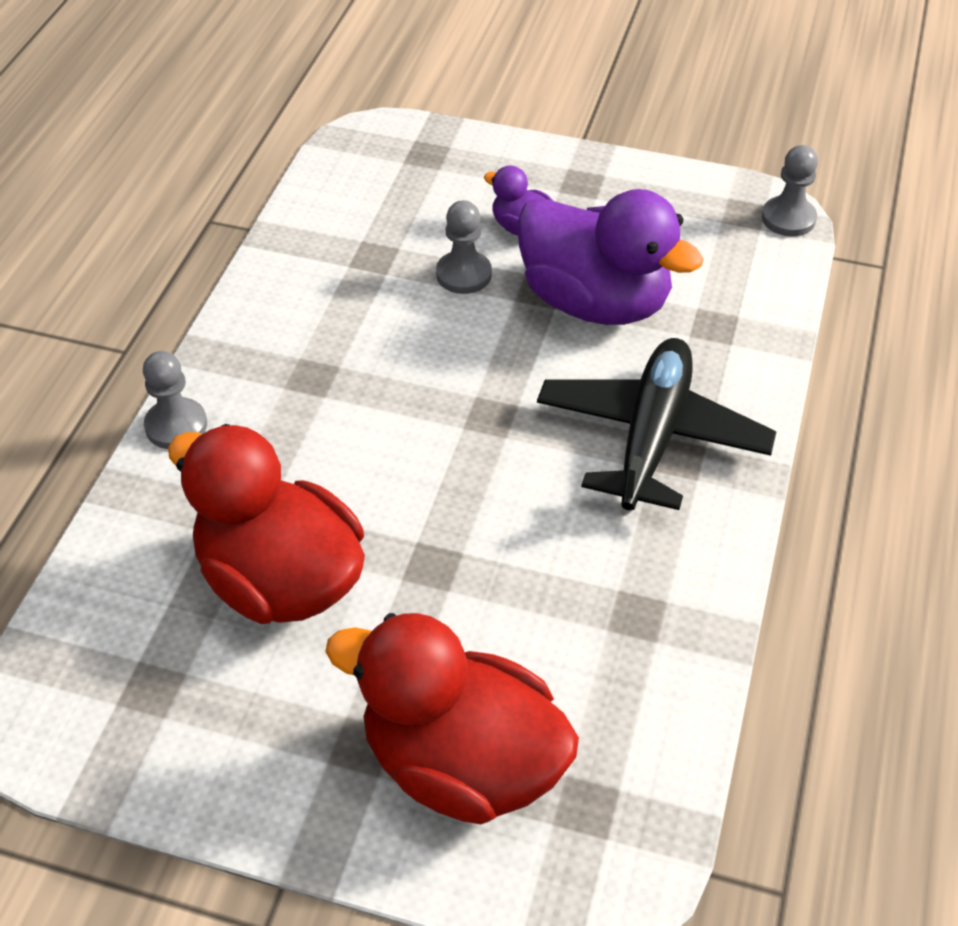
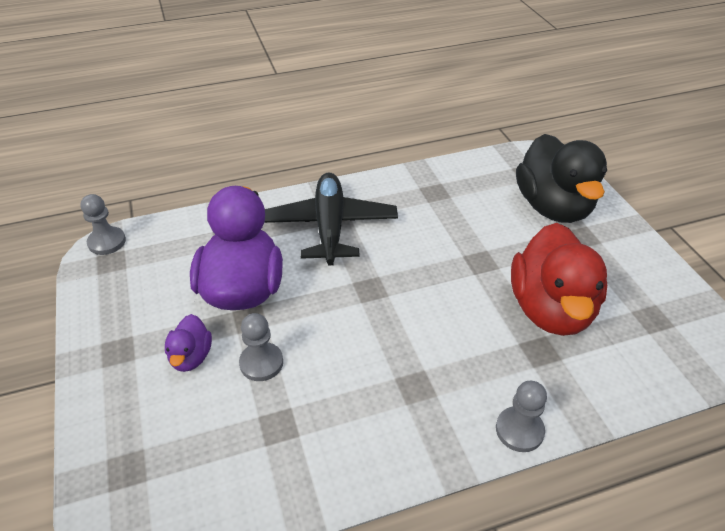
camera: 125 degrees left, 5 degrees down
red duck [325,613,579,824] -> black duck [516,134,607,223]
black plane [537,338,777,510] -> black plane turned 105 degrees clockwise [264,172,398,265]

